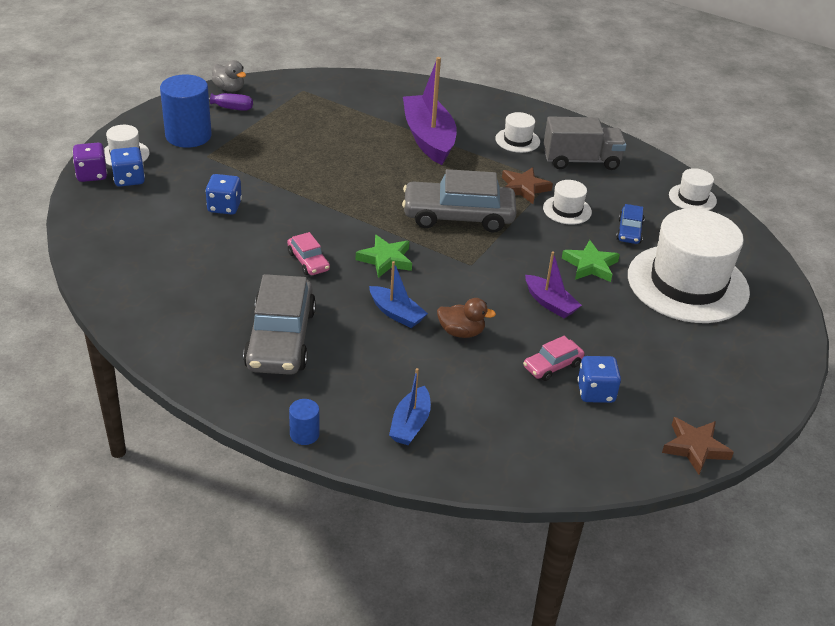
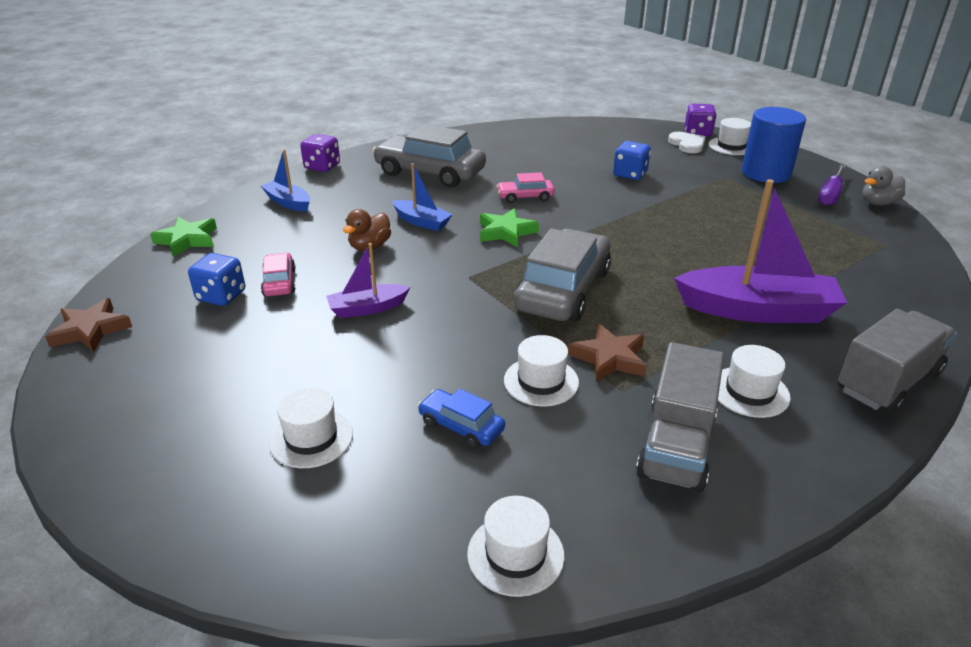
camera: 115 degrees right, 5 degrees down
blue dice [110,147,145,187] -> white heart [668,132,706,153]
blue cylinder [289,399,319,445] -> purple dice [300,134,340,172]
blue boat [369,261,428,328] -> blue boat turned 120 degrees counterclockwise [392,163,453,231]
green star [562,240,620,282] -> green star moved to [150,217,217,257]
white hat [628,208,750,323] -> white hat [269,388,353,468], size x0.44
none -> grey truck [838,309,957,414]

